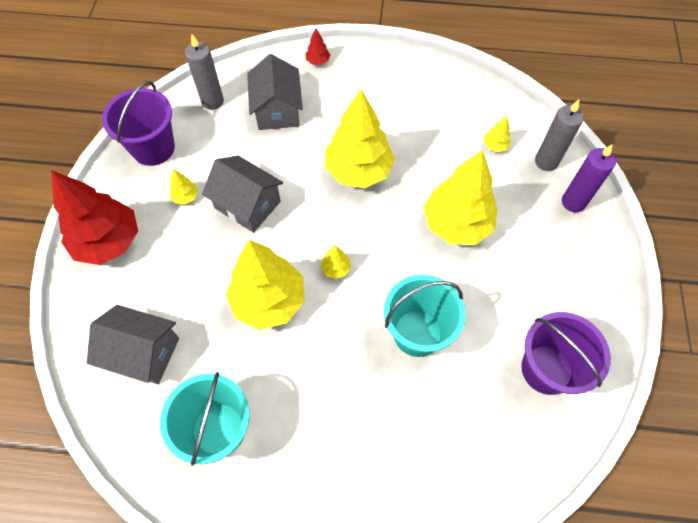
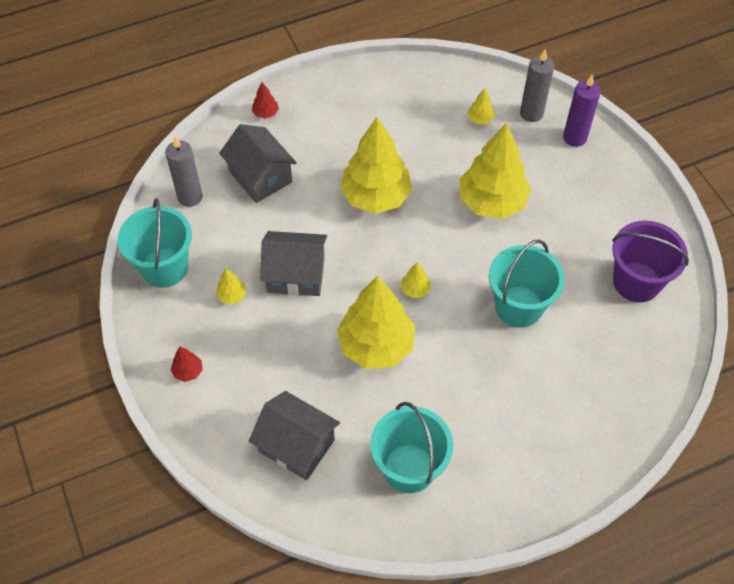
camera: 30 degrees left, 5 degrees down
red tree [51,170,138,265] -> red tree [171,347,202,382], size x0.40
grey house [87,305,179,384] -> grey house turned 45 degrees clockwise [249,391,340,480]
purple bucket [102,81,175,166] -> turquoise bucket [118,198,192,288]

